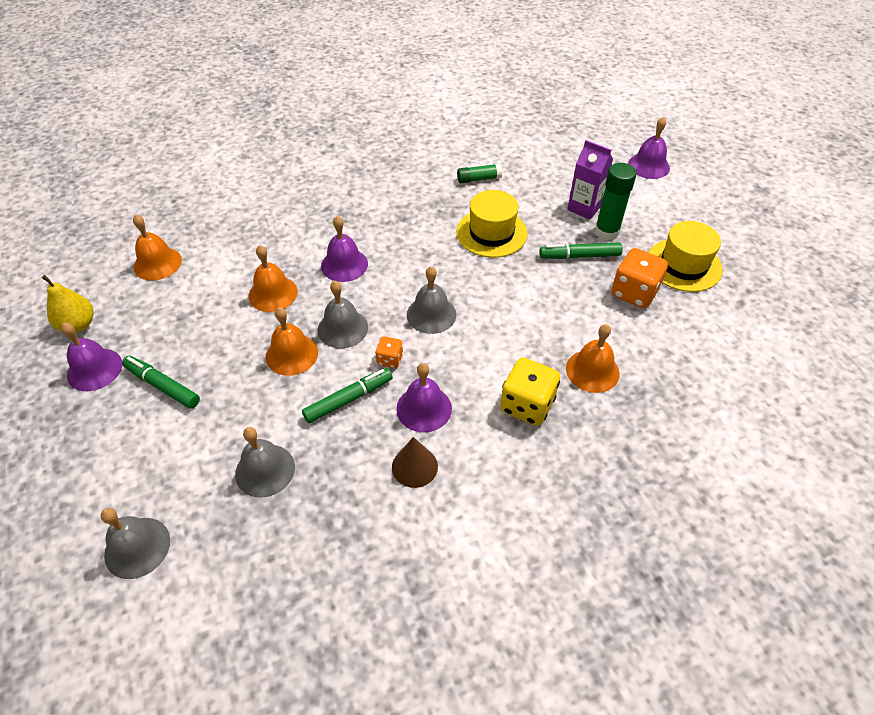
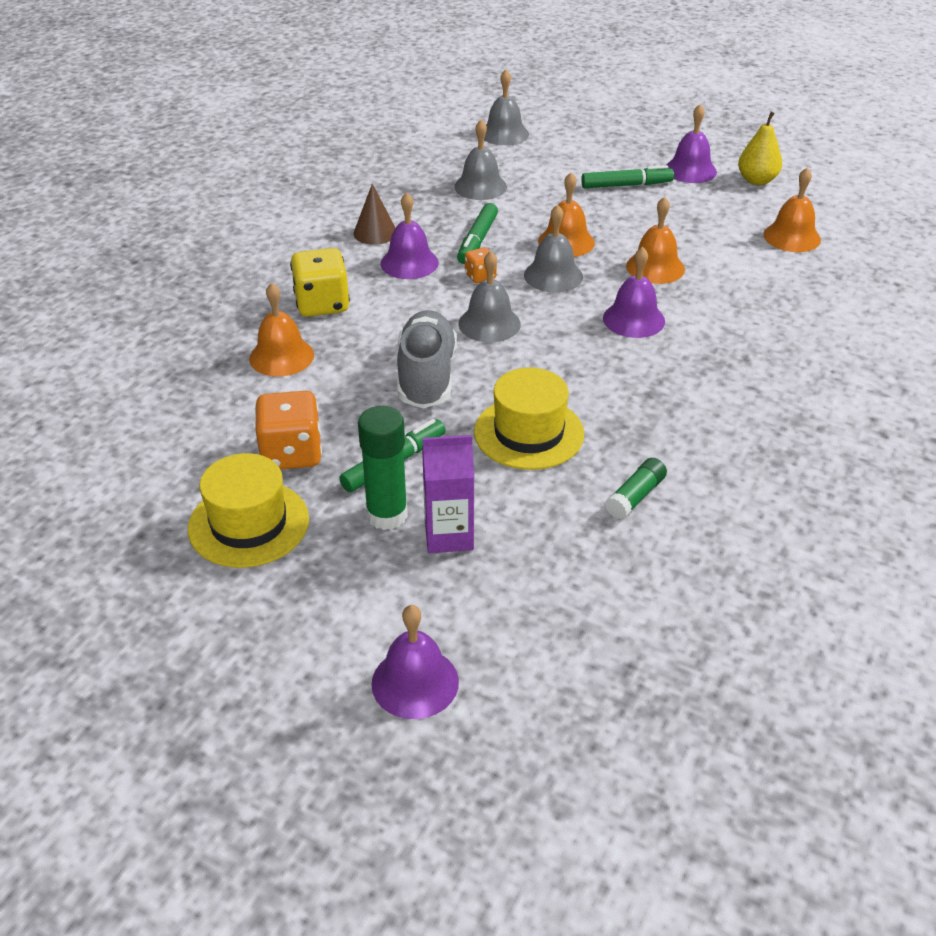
camera: 140 degrees right, 10 degrees down
none -> grey shoe [397,310,457,408]

